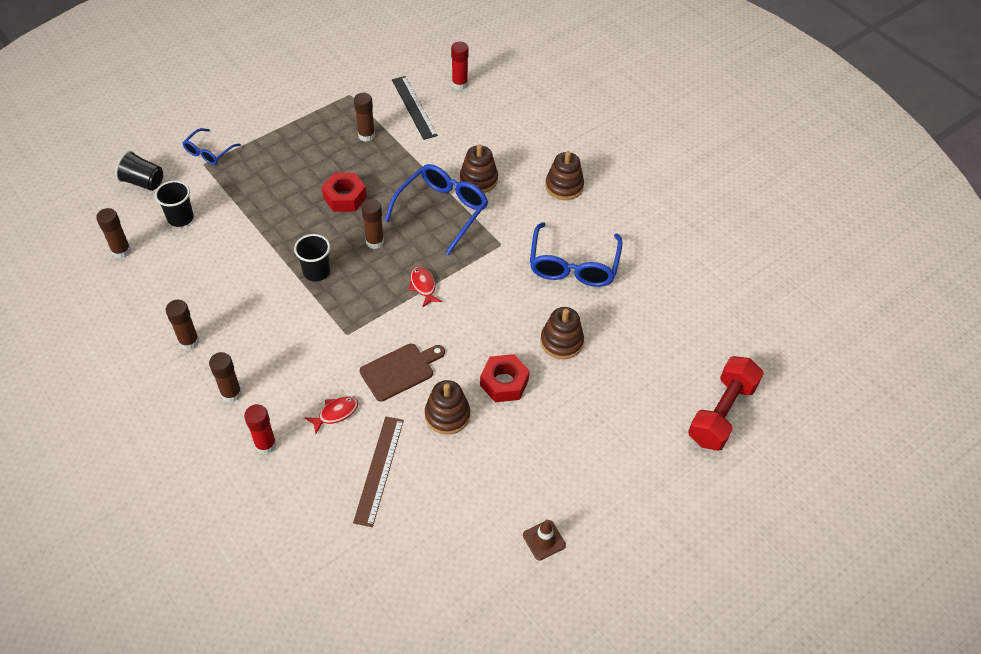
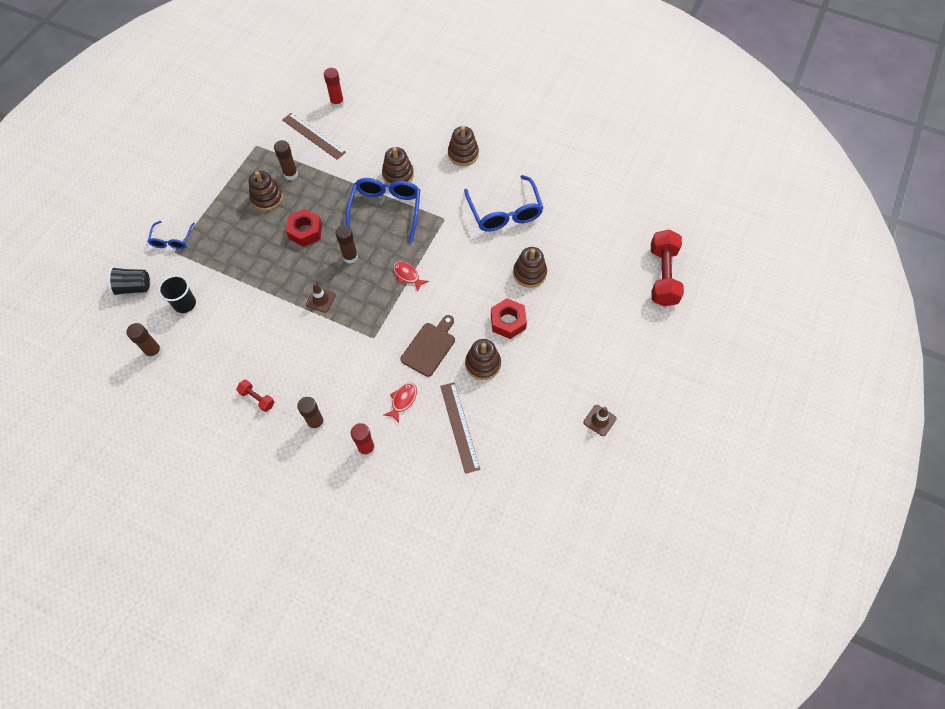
camera: 25 degrees left, 10 degrees up
brown glue stick [166,300,199,350] -> red dumbbell [236,380,275,412]
black cup [294,234,330,282] -> brown traffic cone [306,283,336,313]
black ruler [392,76,438,140] -> brown ruler [282,113,346,160]
none -> brown stacking toy [249,171,283,211]

